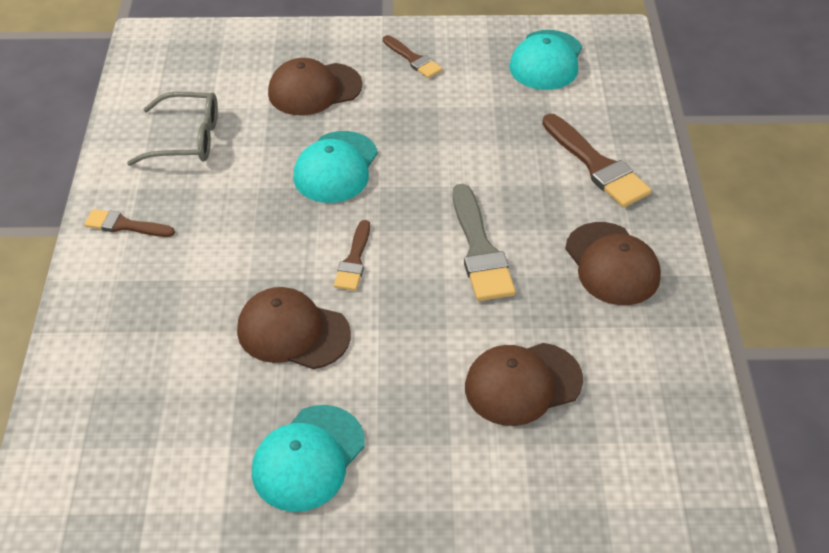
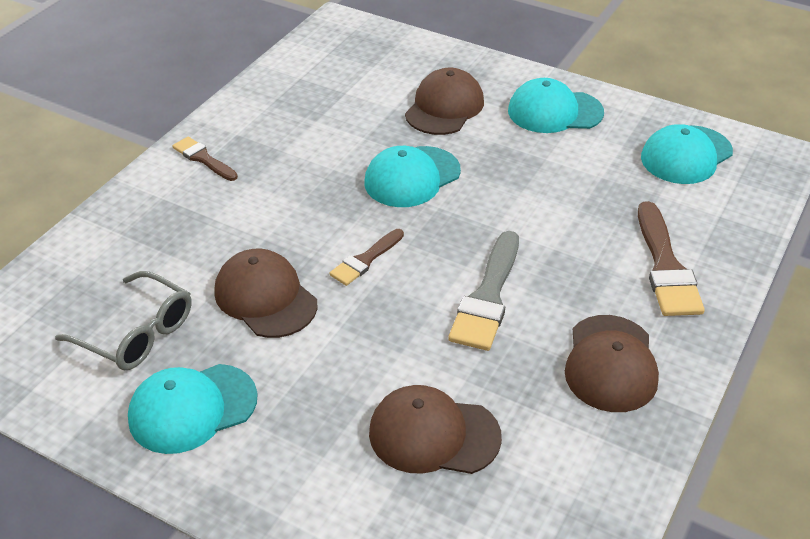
camera: 30 degrees right, 5 degrees down
grey glasses [127,92,218,166] -> grey glasses moved to [55,271,192,370]
brown cap [268,58,362,116] -> brown cap turned 105 degrees clockwise [405,68,484,135]
brown brush [383,35,443,78] -> turquoise cap [508,78,604,133]

